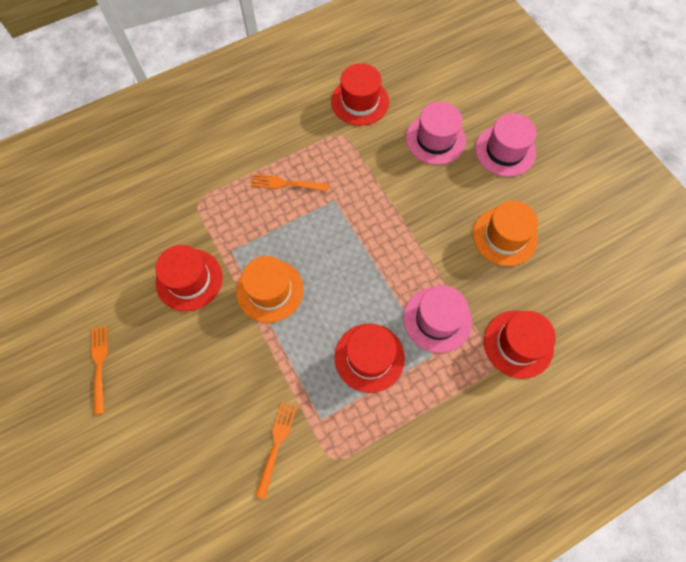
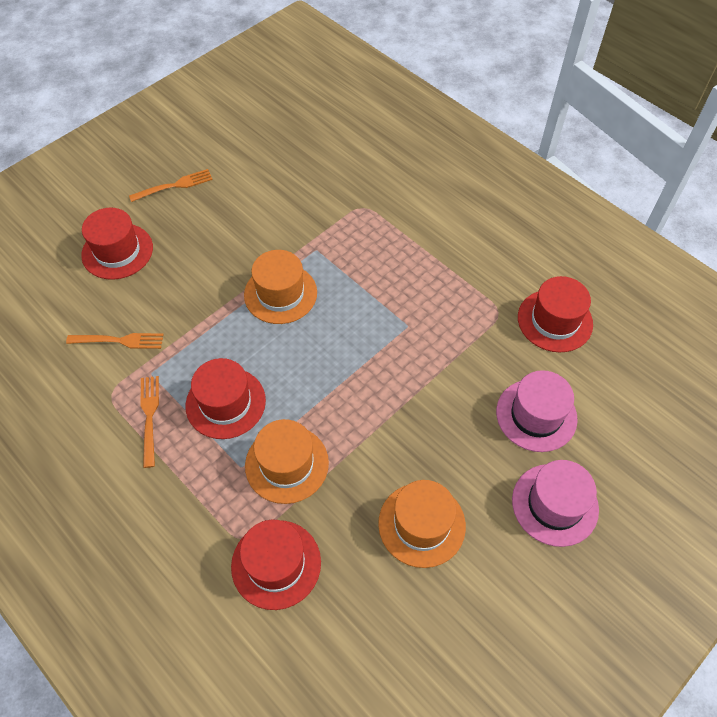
camera: 75 degrees right, 10 degrees down
red hat [155,245,223,312] -> red hat moved to [81,208,153,280]
orange fork [251,174,329,192] -> orange fork moved to [140,376,159,468]
pink hat [403,285,472,353] -> orange hat [245,419,329,504]

